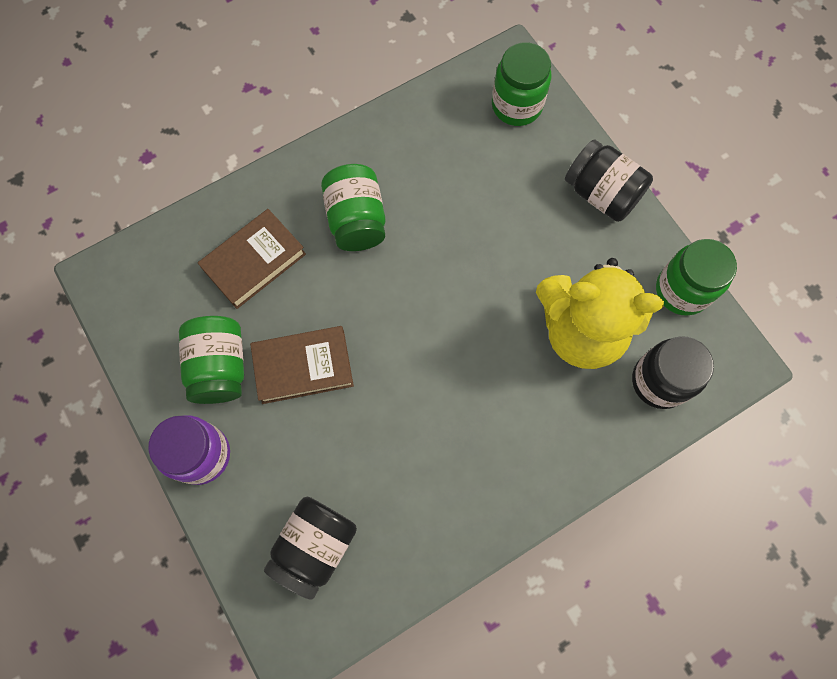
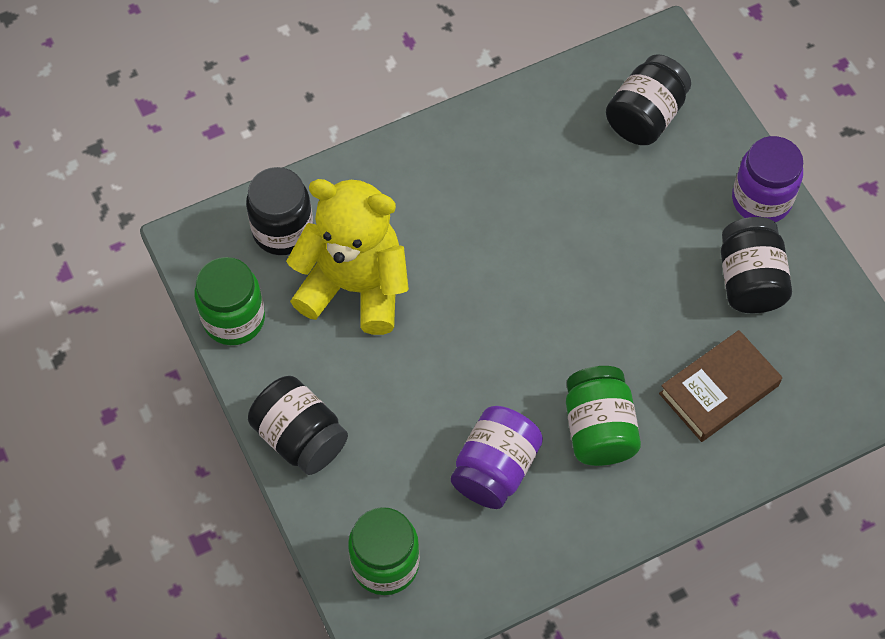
camera: 175 degrees left, 10 degrees down
green jar [179,316,244,404] -> black jar [721,217,792,314]
brown book [250,326,354,404] -> none
none -> purple jar [451,406,543,509]

